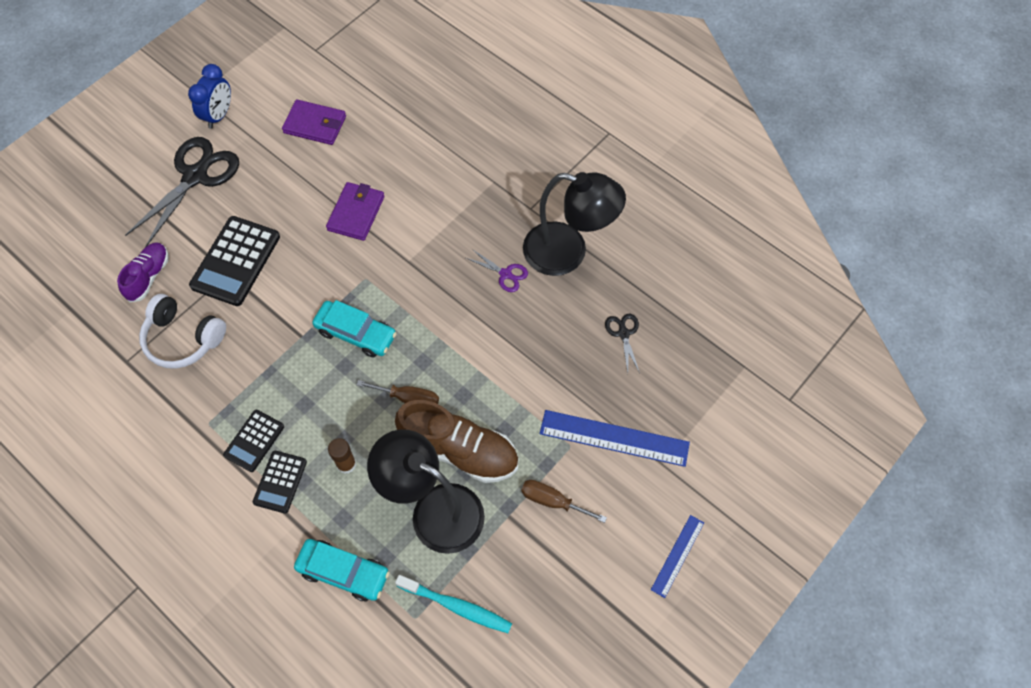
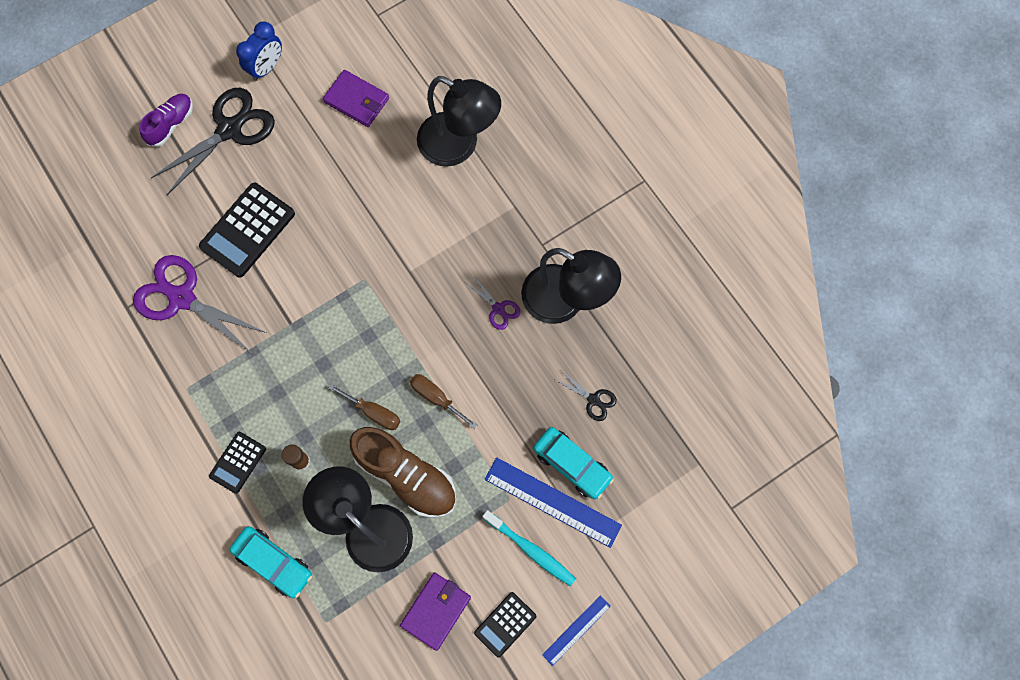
camera: 15 degrees right, 10 degrees up
purple shoe [117,243,169,302] -> purple shoe moved to [139,94,193,147]
white headphones [139,294,226,369] -> purple scissors [133,255,266,352]
black calculator [223,410,284,472] -> black calculator moved to [474,592,536,658]
turquoise car [312,300,397,358] -> turquoise car moved to [533,427,614,499]
purple wallet [326,182,384,241] -> purple wallet moved to [400,572,471,651]
turquoise toothbrush [395,575,512,633] -> turquoise toothbrush moved to [482,510,576,586]
brown screwdriver [521,480,607,523] -> brown screwdriver moved to [410,374,477,429]
black scissors [605,314,640,373] -> black scissors turned 120 degrees clockwise [555,371,617,421]
none -> black lamp [417,76,501,167]

